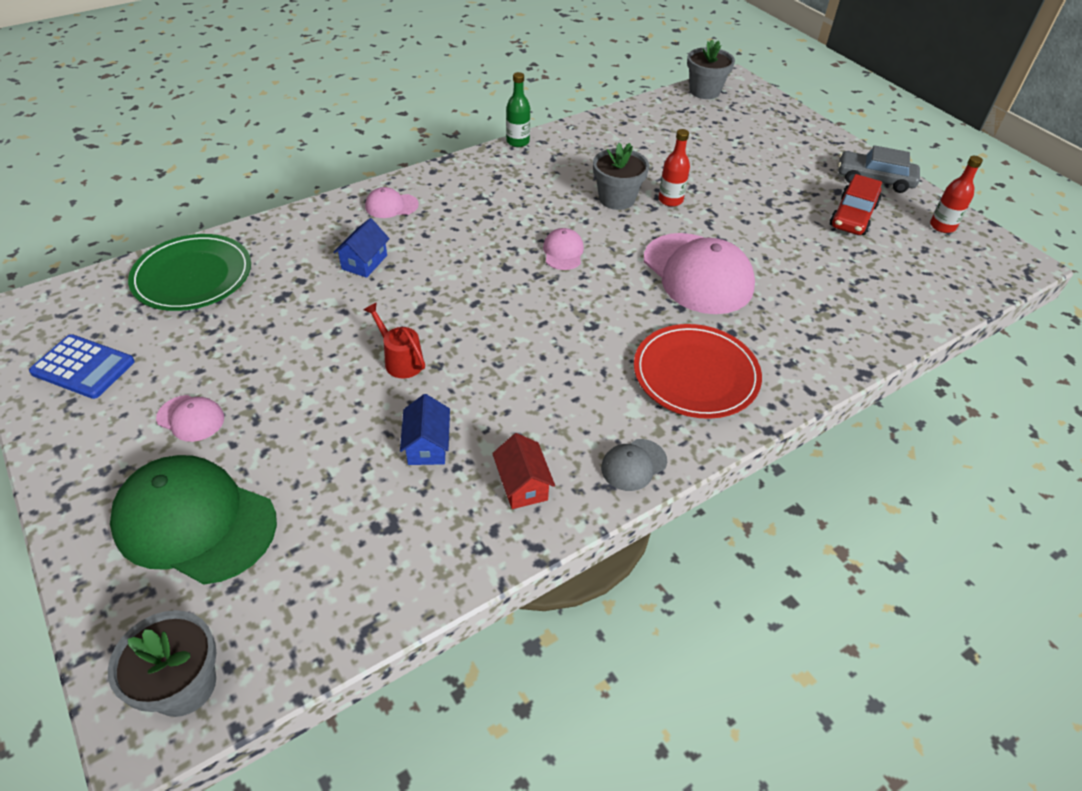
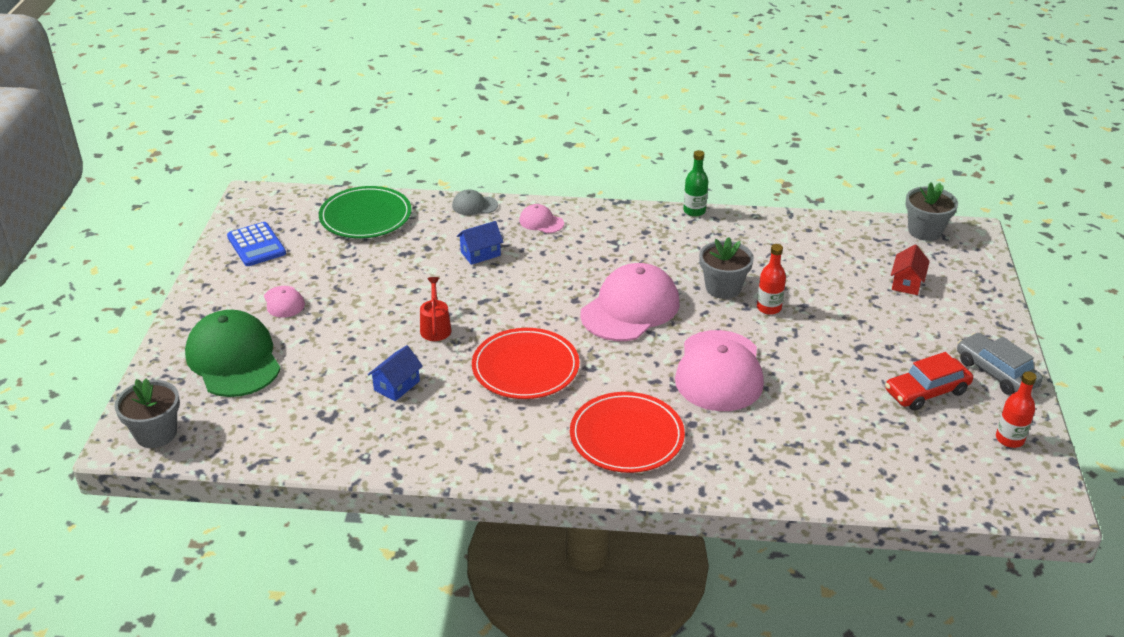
camera: 40 degrees right, 10 degrees down
red house [492,433,555,509] -> red house moved to [891,245,930,295]
pink cap [543,228,584,270] -> pink cap [580,263,680,341], size x2.18
grey cap [601,439,667,491] -> grey cap moved to [452,189,498,215]
none -> red plate [472,328,580,399]

